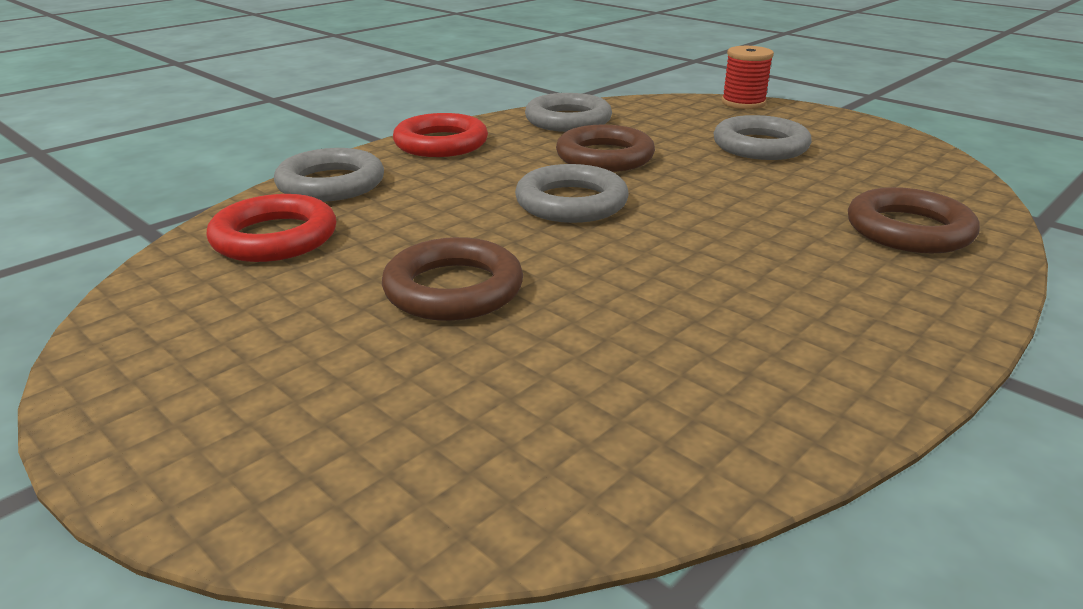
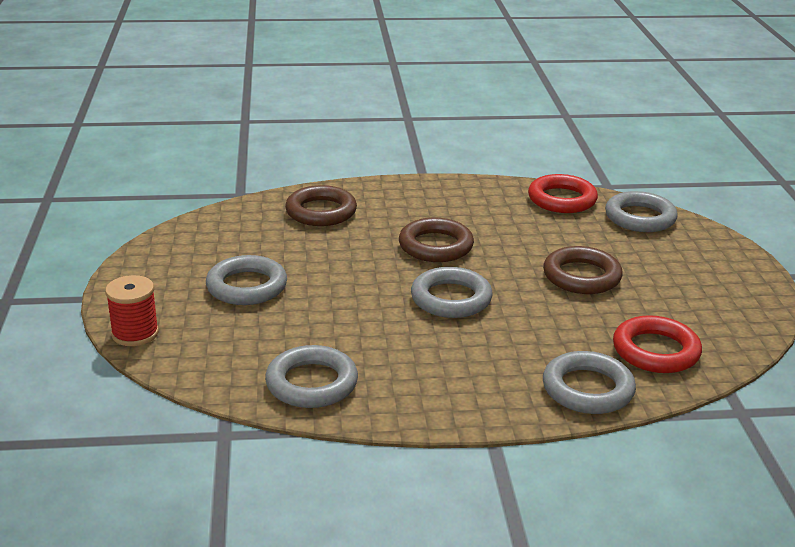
camera: 140 degrees left, 0 degrees up
red ring [393,113,488,157] -> red ring moved to [528,174,598,213]
brown ring [556,125,655,172] -> brown ring moved to [399,218,474,262]
none -> grey ring [605,191,678,232]

